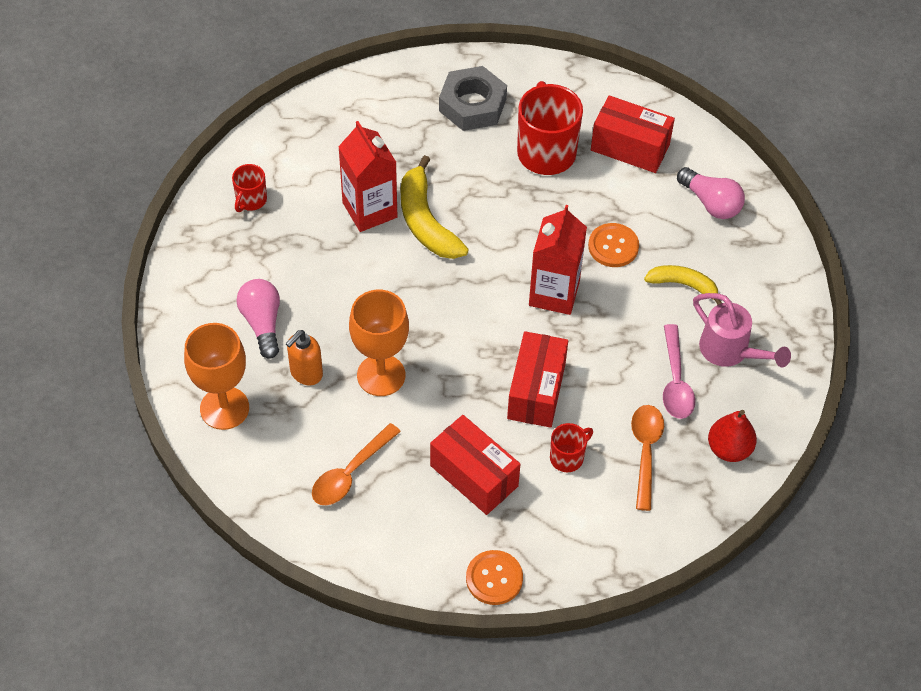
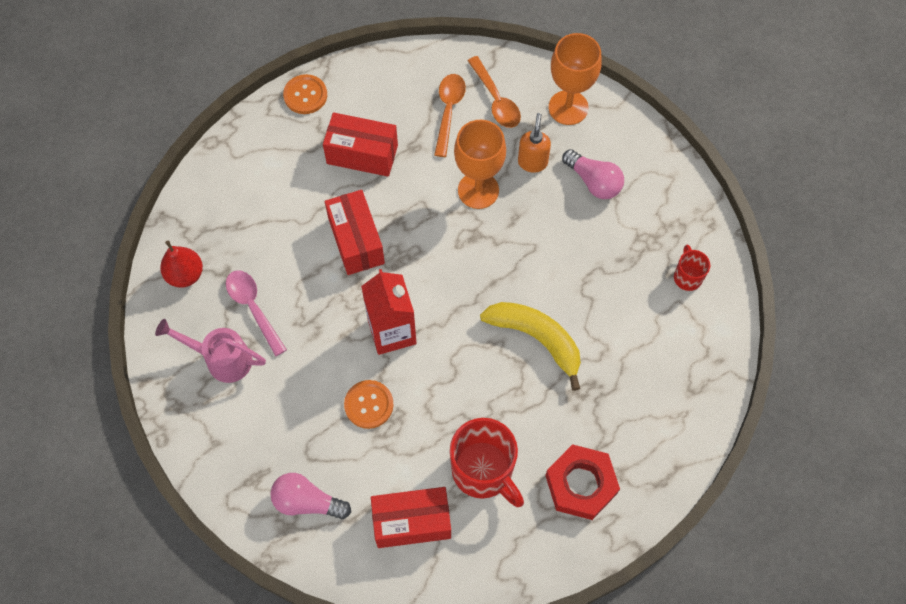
camera: 150 degrees right, 10 degrees up
red carton [338,121,398,232] -> none
grey nut [439,66,507,131] -> red nut [545,444,620,520]
red mug [550,423,593,472] -> none
orange spoon [631,405,664,511] -> orange spoon moved to [468,56,521,128]
yellow banana [644,265,722,305] -> none

